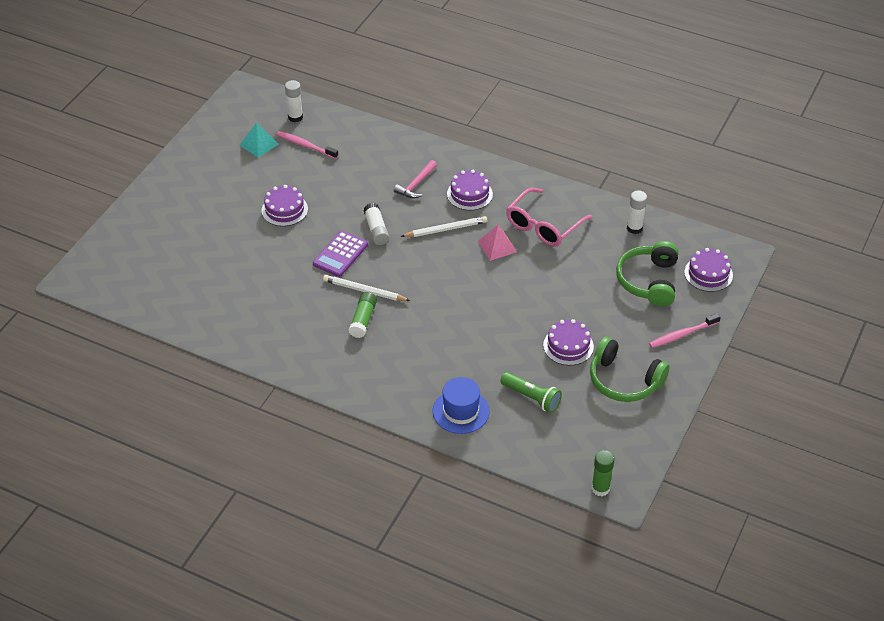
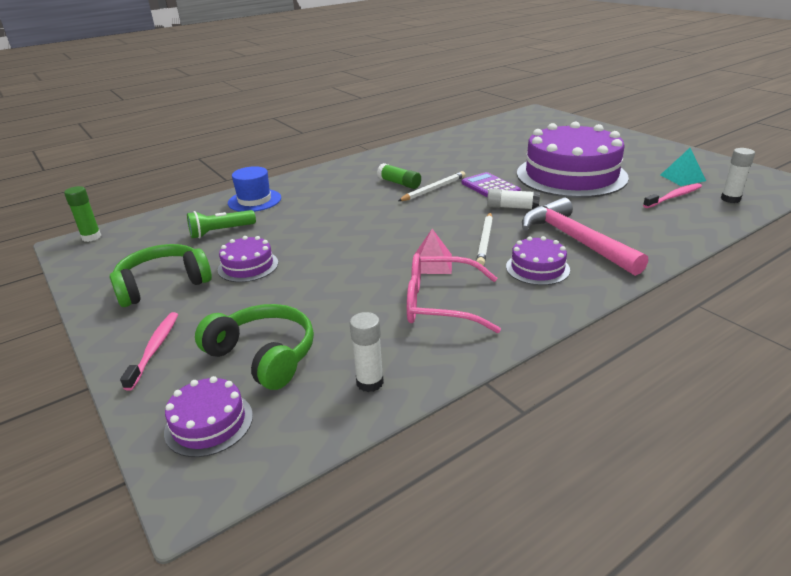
camera: 120 degrees right, 15 degrees down
purple cake [262,185,308,226] -> purple cake [517,122,629,198], size x2.29
pink hammer [394,160,437,198] -> pink hammer [522,197,648,276], size x1.95
pink glasses [506,188,593,246] -> pink glasses turned 60 degrees counterclockwise [407,253,501,333]

